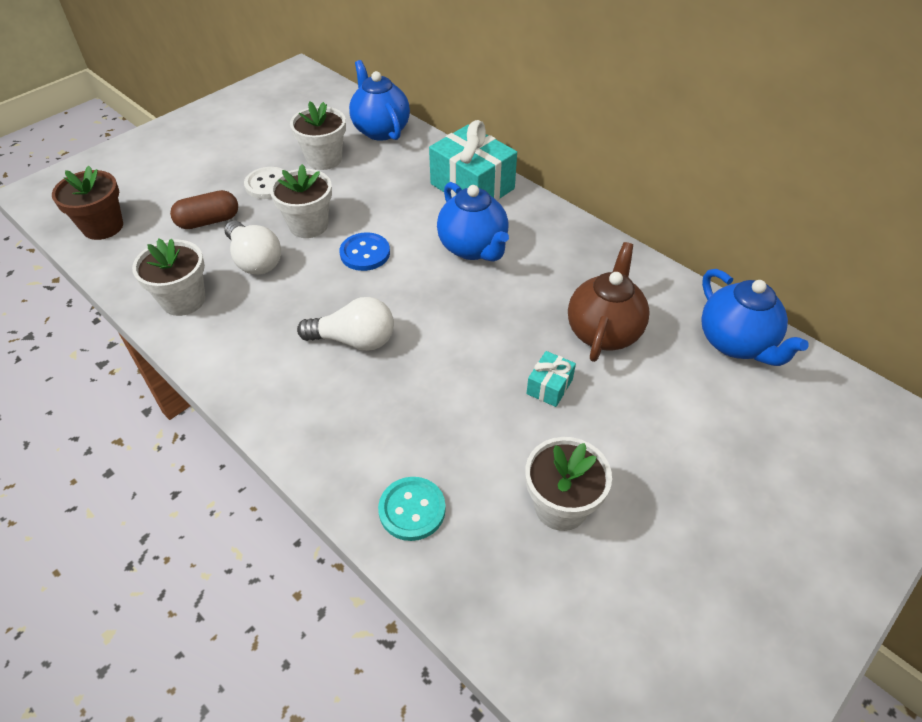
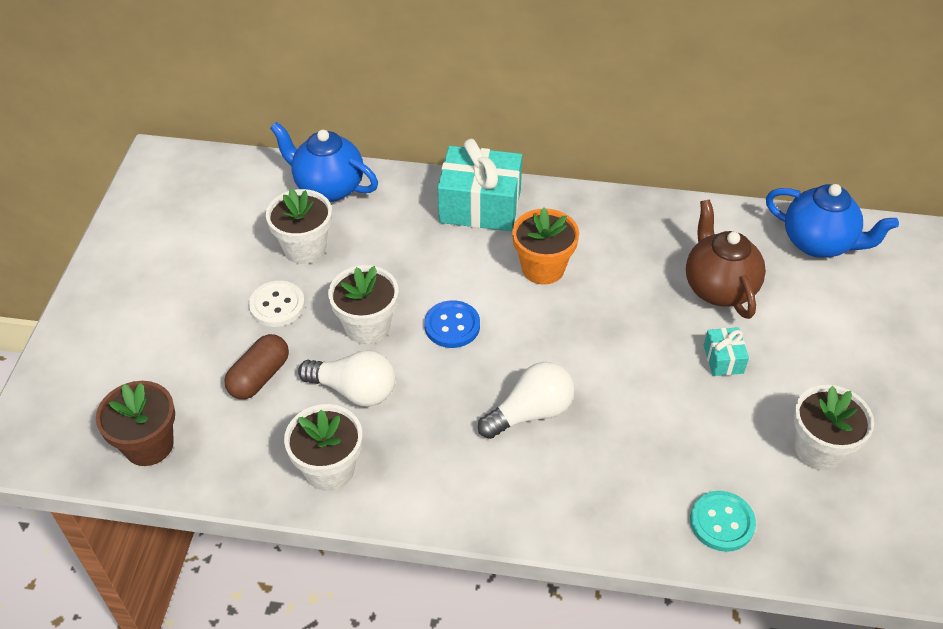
camera: 35 degrees left, 0 degrees up
blue teapot [437,182,509,262] -> orange flower pot [512,207,579,285]

